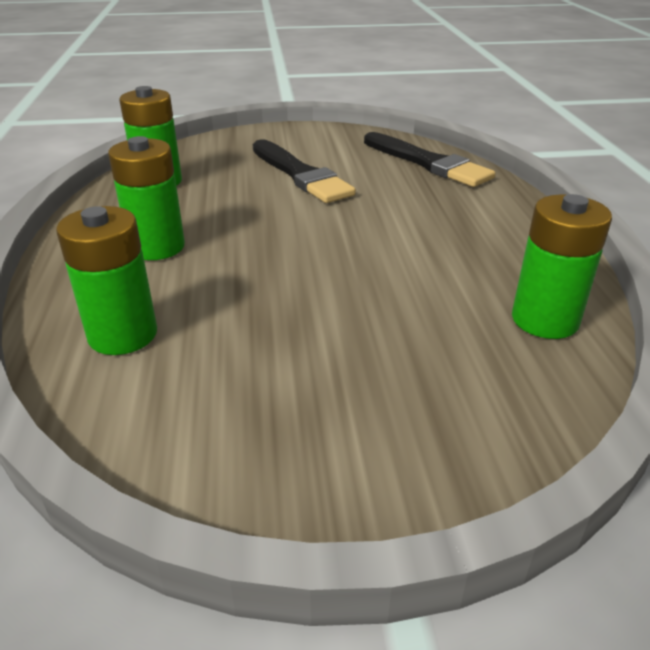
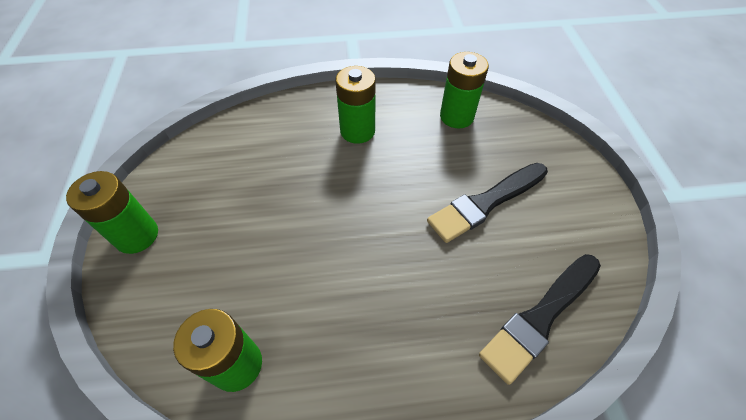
camera: 90 degrees right, 20 degrees up
green battery [56,206,157,355] -> green battery moved to [66,171,158,254]

